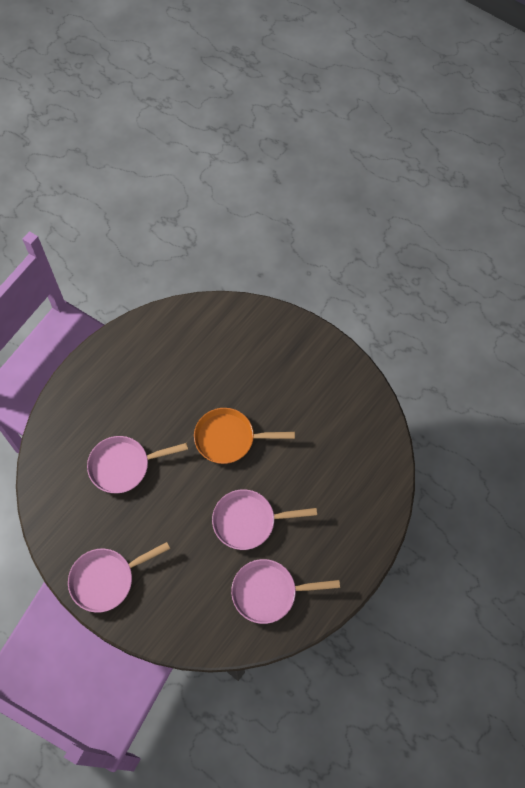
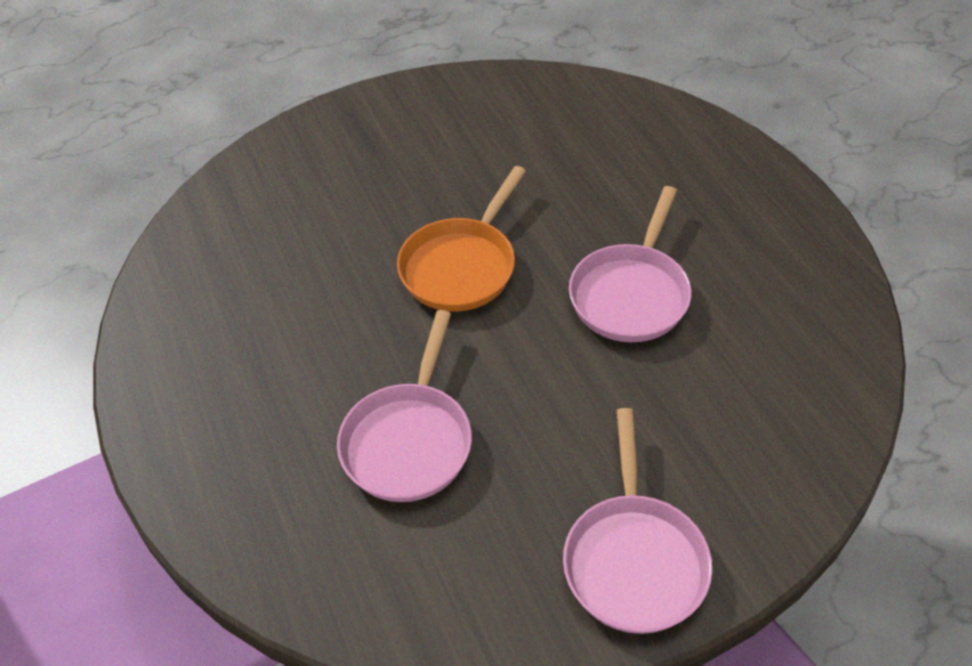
camera: 60 degrees left, 15 degrees down
pink pan [231,559,340,624] -> none

